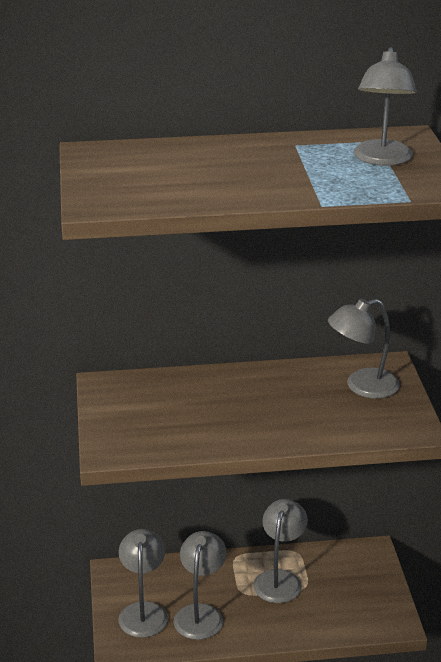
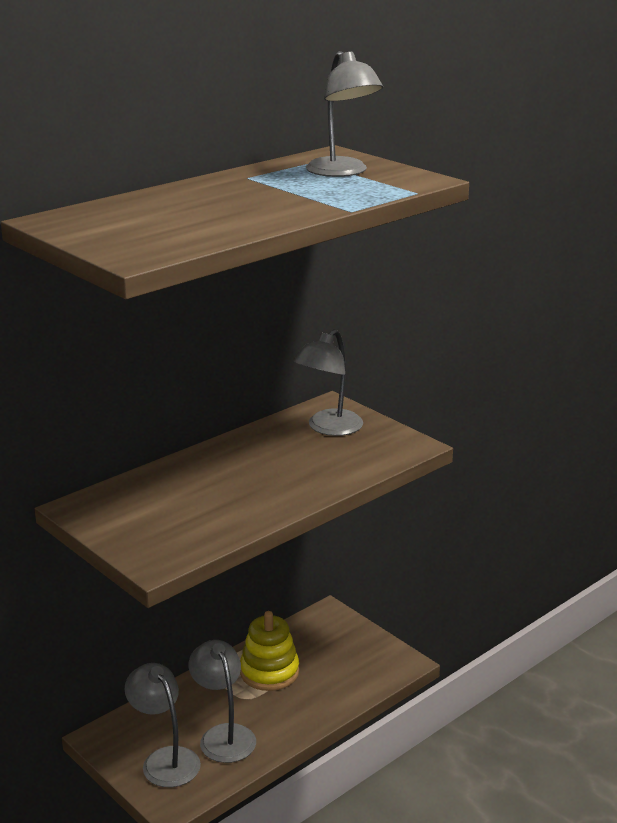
camera: 35 degrees left, 5 degrees down
grey lamp [253,499,308,603] -> yellow stacking toy [240,611,299,691]

